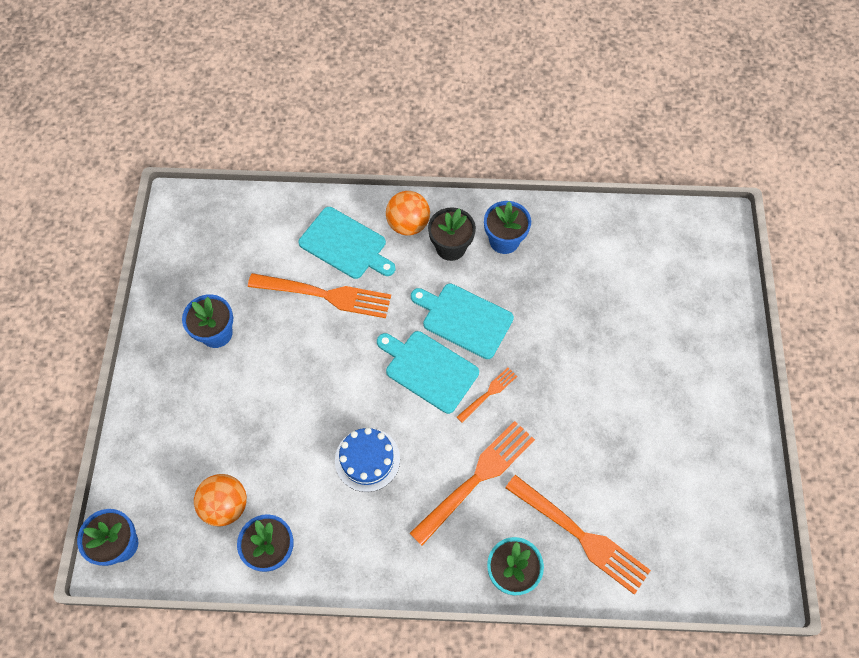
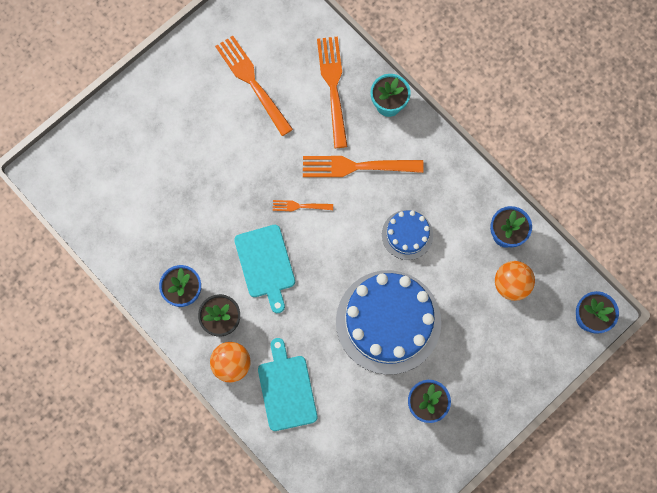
camera: 135 degrees left, 10 degrees up
orange fork [248,273,391,318] -> orange fork moved to [215,36,293,136]
turquoise cutting board [377,331,479,414] -> none
none -> blue cake [336,270,441,375]

